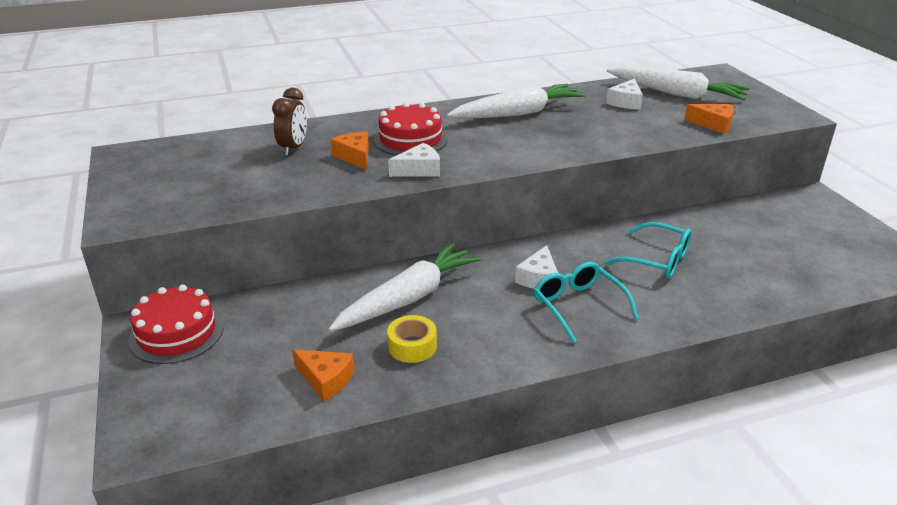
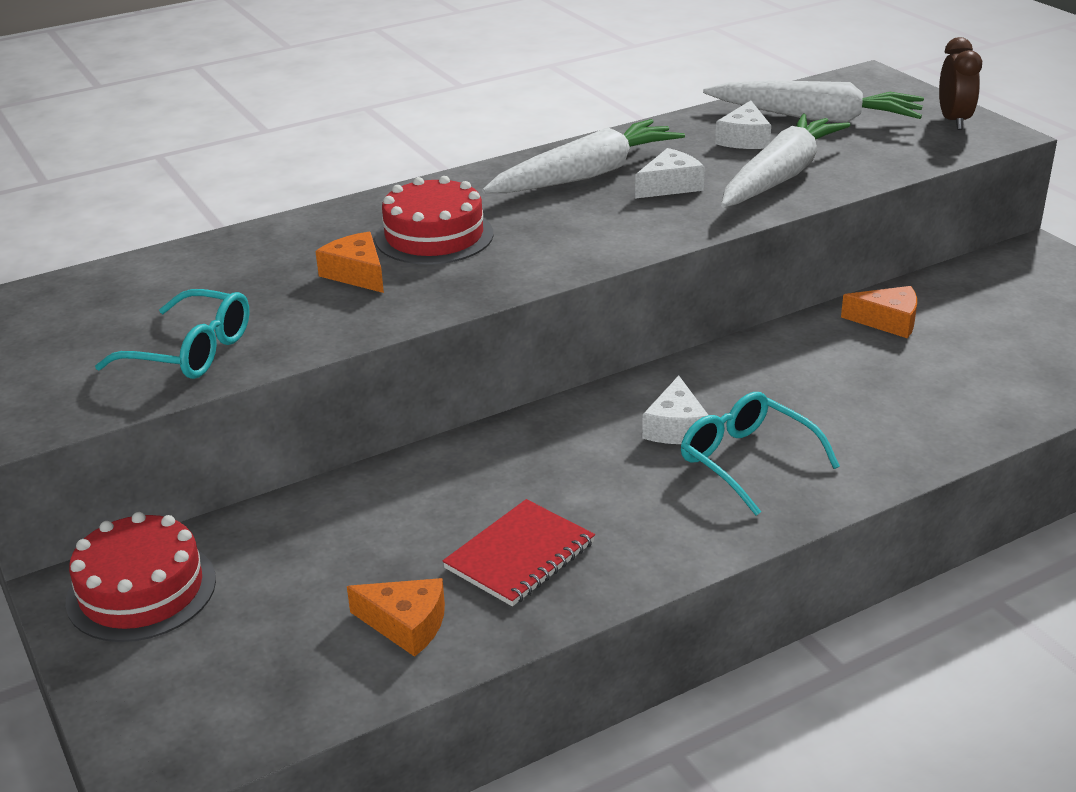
camera: 10 degrees left, 0 degrees up
brown clock [272,88,307,156] -> brown clock moved to [939,37,982,130]
white carrot [329,243,481,332] -> white carrot moved to [721,114,851,208]
yellow tape [387,315,437,363] -> red notebook [442,499,595,606]
white cheese [388,143,440,177] -> white cheese moved to [635,148,705,199]
turquoise glasses [604,222,692,279] -> turquoise glasses moved to [95,289,250,379]
orange cheese [684,104,734,134] -> orange cheese moved to [841,286,917,338]

